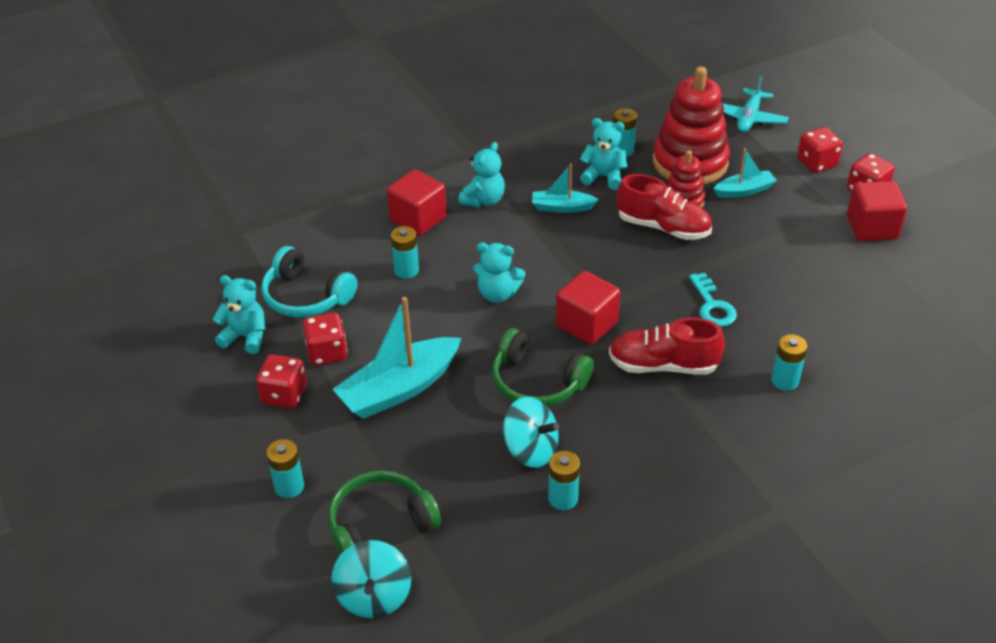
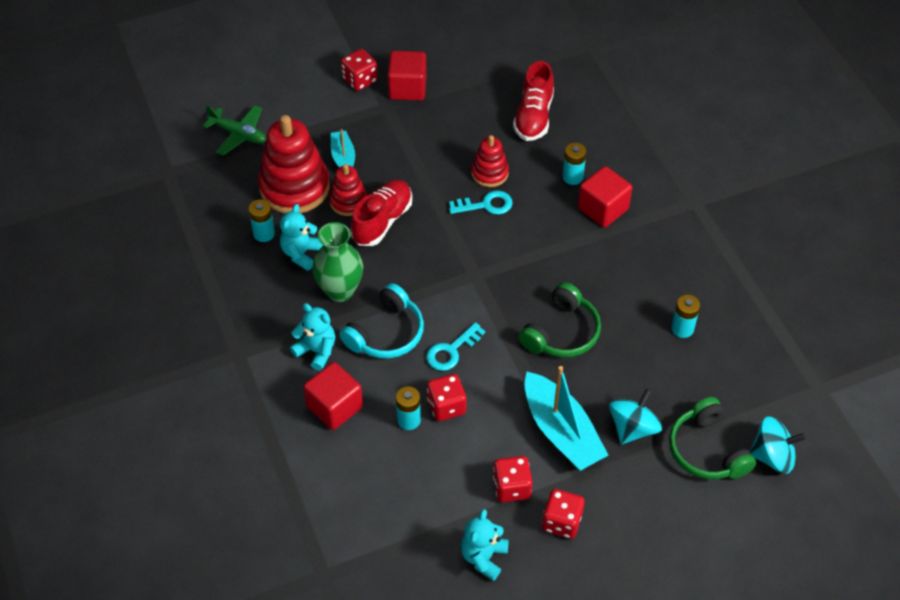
camera: 85 degrees left, 10 degrees up
turquoise headphones [261,246,357,317] -> turquoise headphones moved to [339,283,424,358]
turquoise battery [267,439,304,498] -> none
turquoise teddy bear [473,243,525,303] -> turquoise key [426,322,485,371]
turquoise spinning top [503,397,559,468] -> turquoise spinning top moved to [609,388,663,444]
turquoise boat [532,164,599,213] -> green vase [312,222,363,302]
red cube [556,271,620,345] -> red cube moved to [578,166,632,228]
red shoe [609,318,725,375] -> red shoe moved to [513,61,554,141]
turquoise plane [723,76,789,132] -> green plane [203,105,266,156]
red dice [797,127,843,173] -> red dice moved to [427,374,467,421]
none -> red stacking toy [471,135,509,187]

